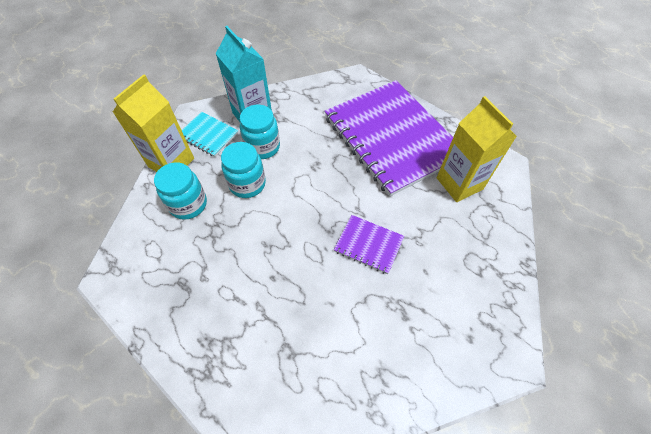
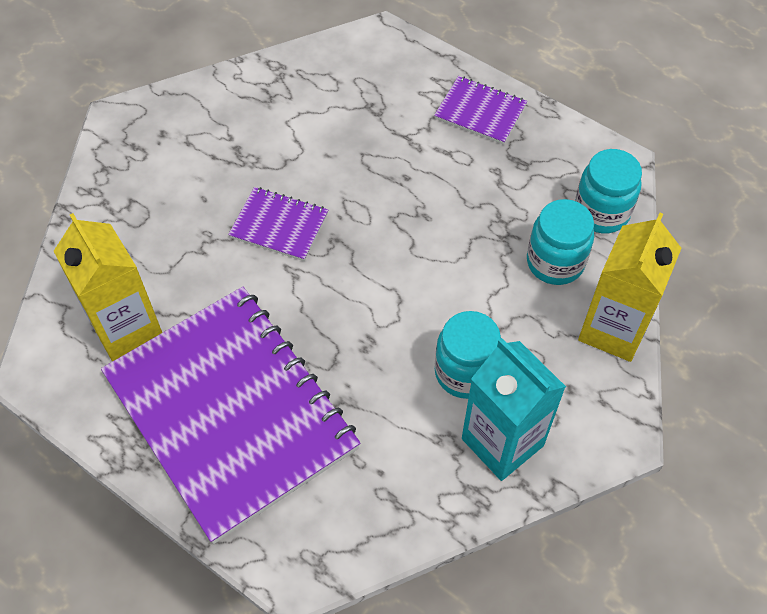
camera: 175 degrees right, 0 degrees up
turquoise notebook [182,112,239,157] -> none
turquoise jar [221,142,266,198] -> turquoise jar moved to [575,149,642,233]
none -> purple notebook [434,76,527,145]

